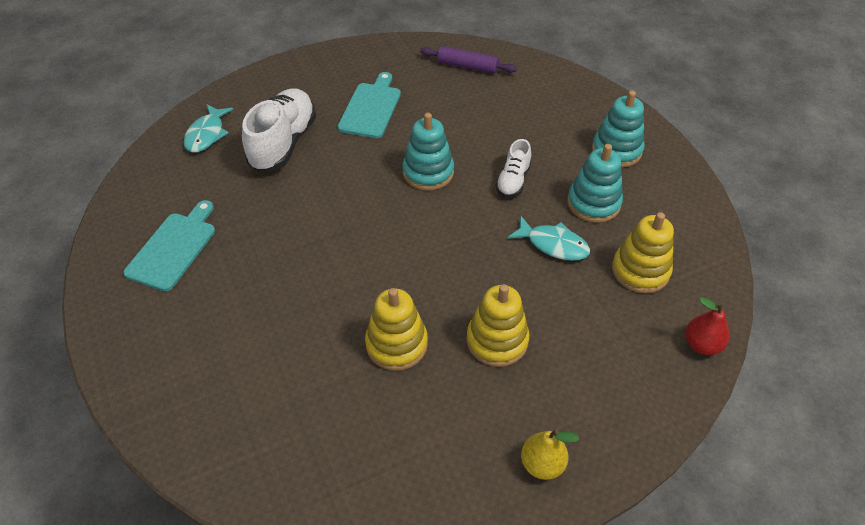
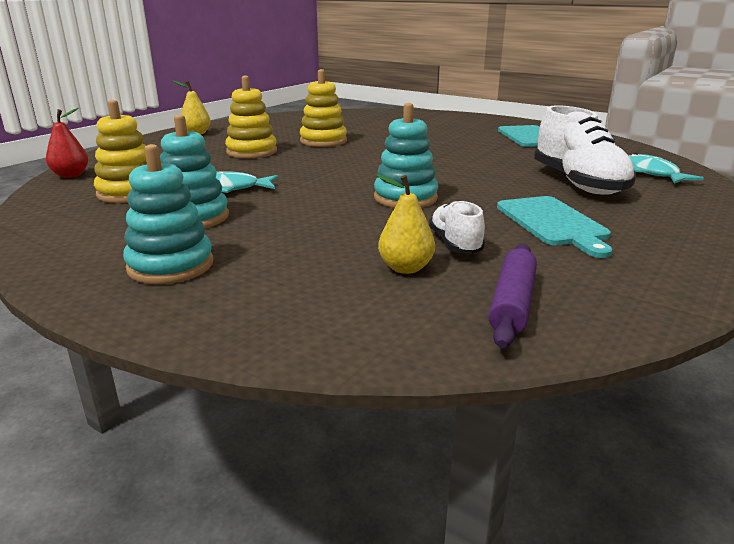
camera: 150 degrees right, 25 degrees down
purple rolling pin [420,46,517,74] -> purple rolling pin turned 60 degrees counterclockwise [488,244,537,348]
white shoe [495,139,531,198] -> white shoe moved to [429,200,485,254]
none -> yellow pear [376,175,435,274]

